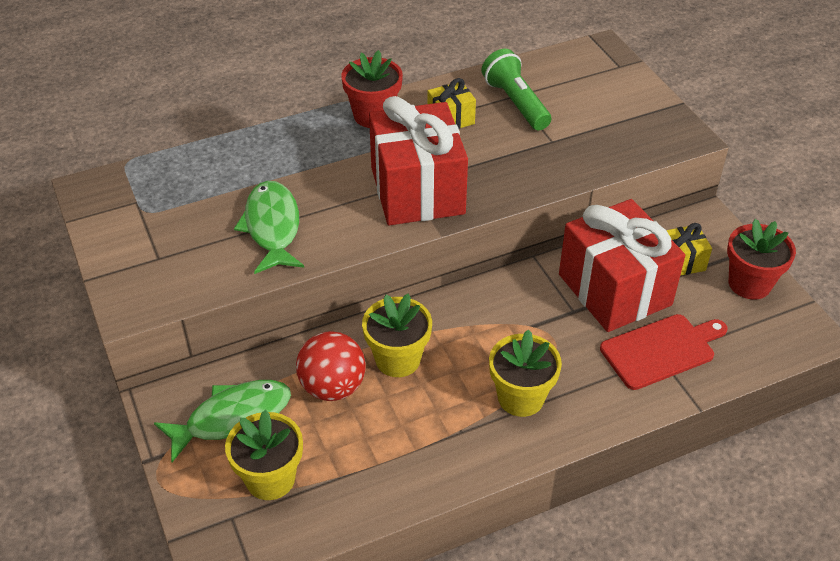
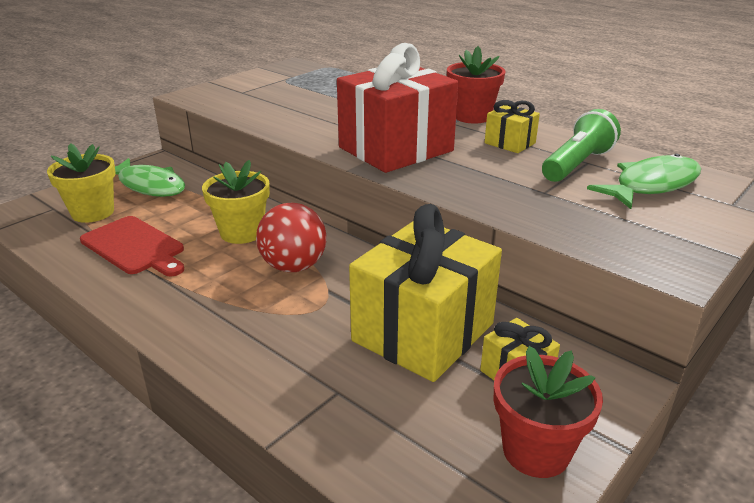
camera: 65 degrees right, 15 degrees down
green fish [234,181,304,274] -> green fish moved to [587,154,701,209]
red ball [296,331,366,401] -> red ball moved to [256,203,327,272]
yellow flower pot [489,329,562,417] -> none
red gift [559,199,685,332] -> yellow gift [349,204,502,382]
red cutting board [600,314,727,390] -> red cutting board moved to [80,216,184,277]

